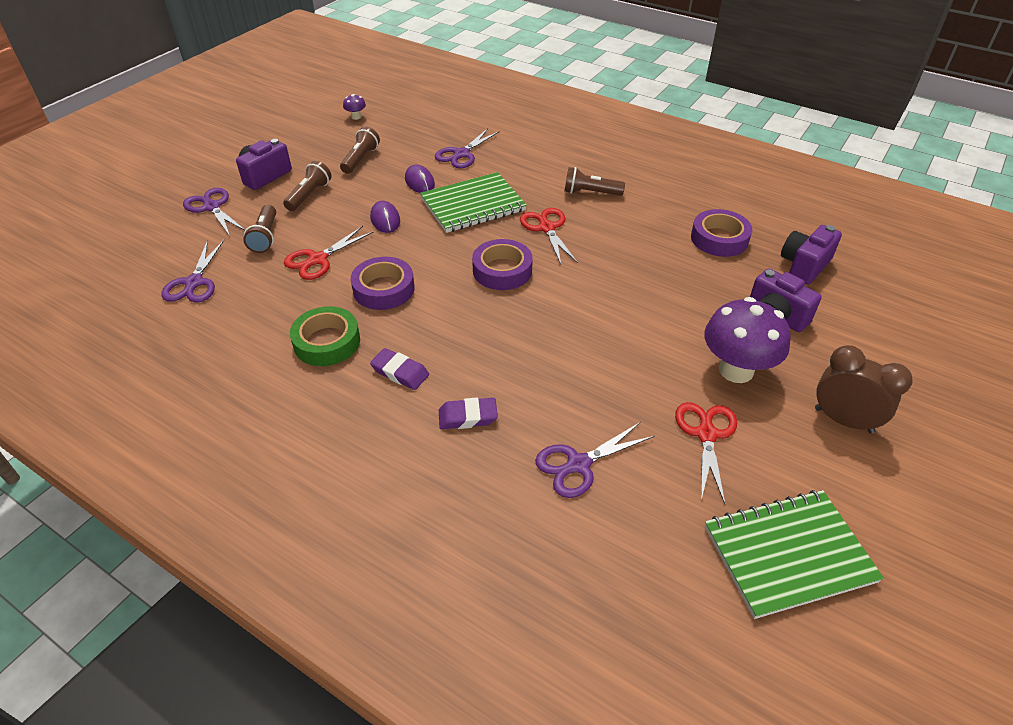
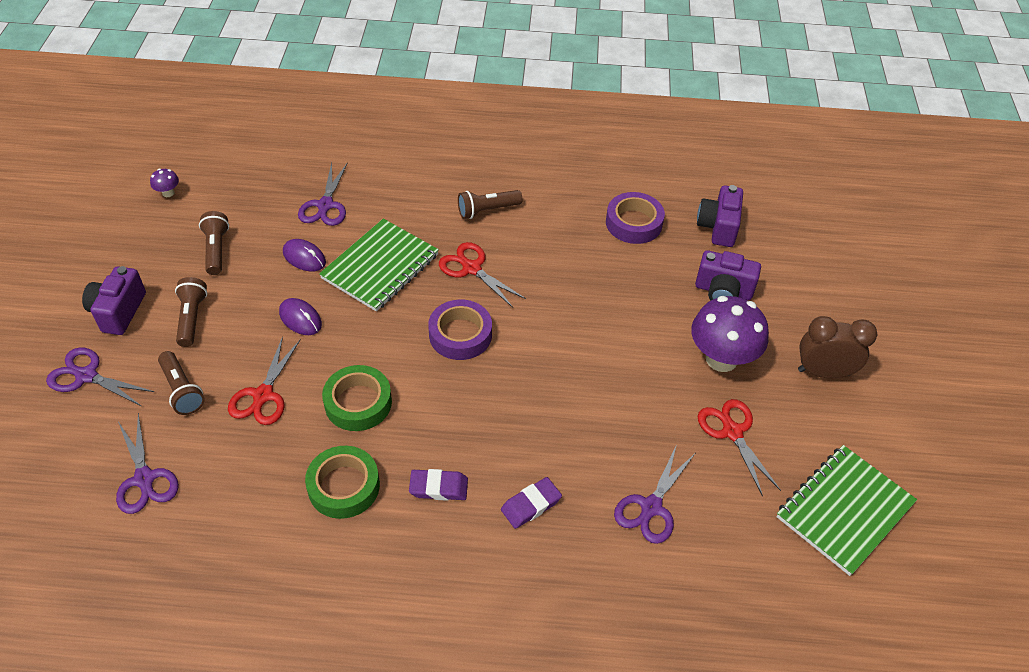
camera: 30 degrees left, 5 degrees up
purple tape [350,257,415,310] -> green tape [322,365,392,431]

